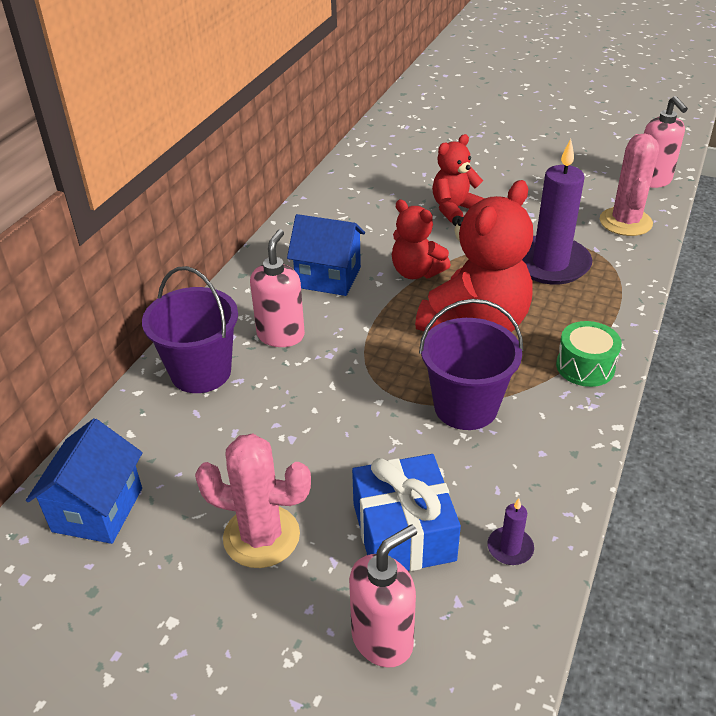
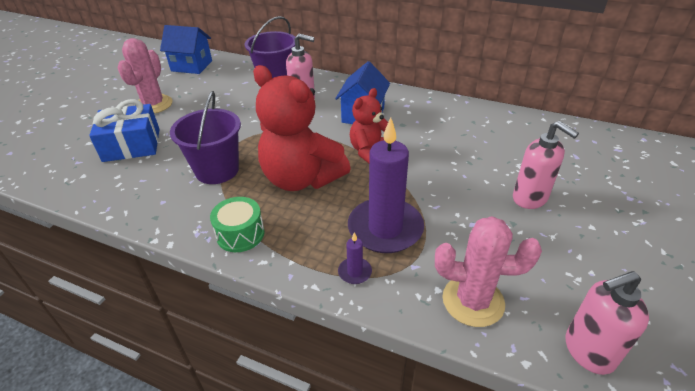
camera: 90 degrees right, 0 degrees up
pink soap dispenser [349,524,417,667] -> pink soap dispenser moved to [513,121,579,209]
red teddy bear [432,134,484,223] -> none
purple candle [488,498,534,565] -> purple candle moved to [338,232,372,284]

